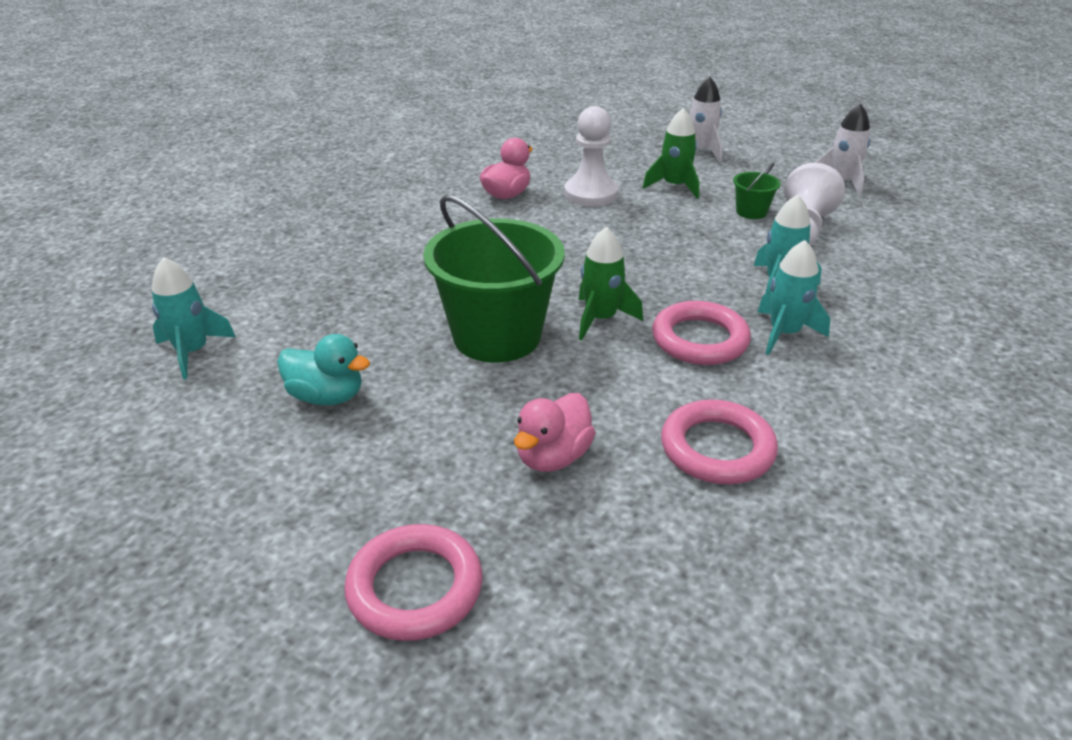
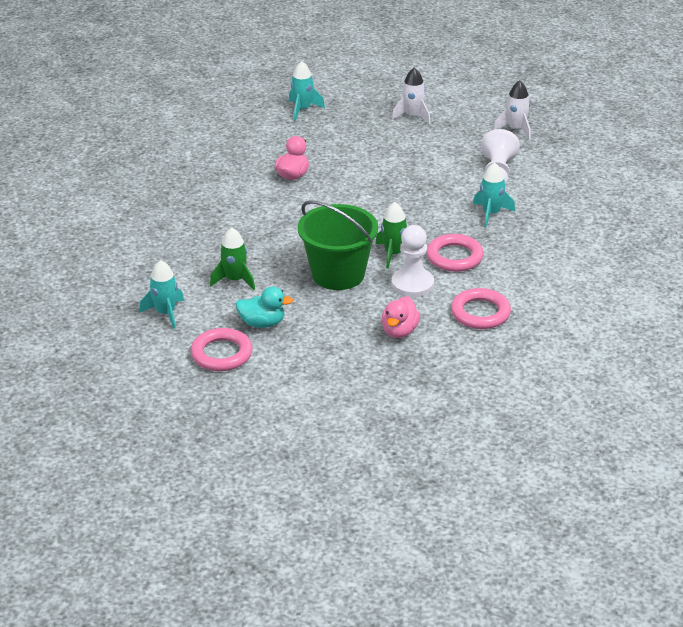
camera: 15 degrees left, 0 degrees up
pink ring [344,524,483,641] -> pink ring moved to [191,328,253,371]
white pawn [564,106,619,206] -> white pawn moved to [392,225,434,298]
green rocket [643,108,699,199] -> green rocket moved to [210,228,255,290]
green bucket [733,162,780,219] -> none
turquoise rocket [757,240,830,355] -> turquoise rocket moved to [289,61,325,121]

